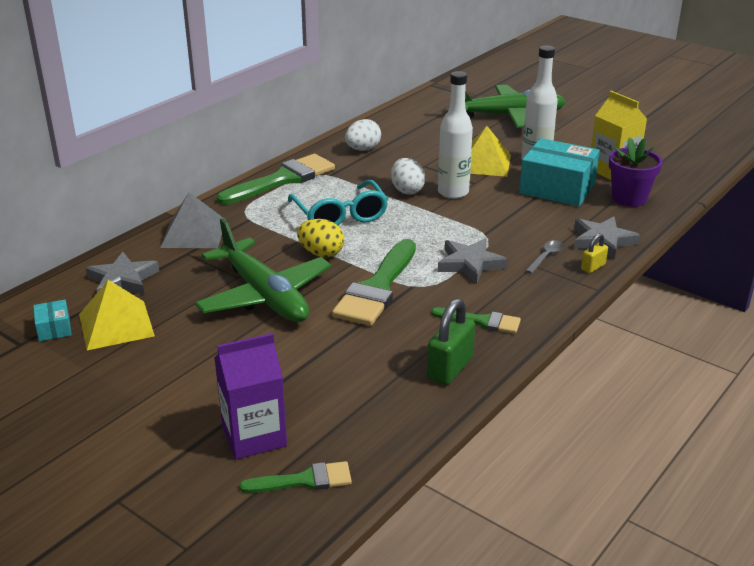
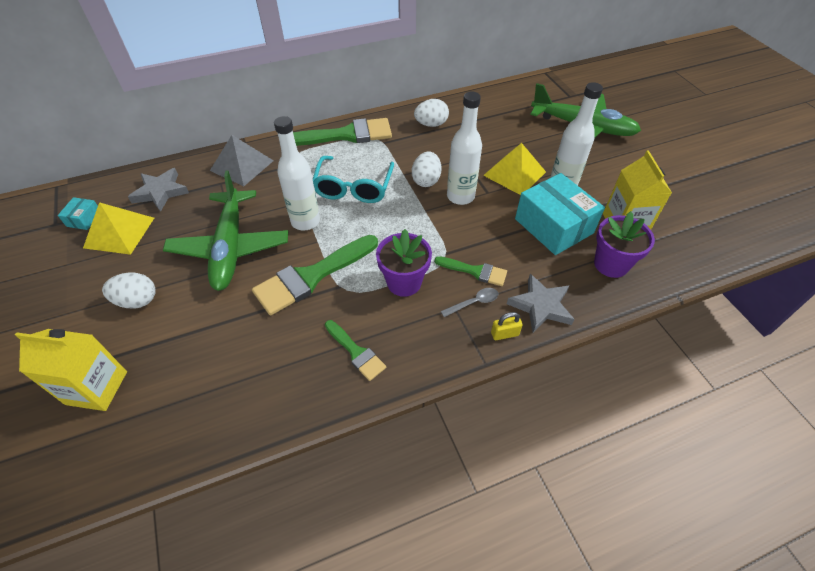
camera: 30 degrees right, 20 degrees up
purple carton [214,333,287,459] -> yellow carton [15,329,127,411]
green brush [239,461,352,493] -> green brush moved to [434,256,507,286]
yellow egg [297,219,344,257] -> white bottle [274,116,320,231]
green padlock [427,298,475,385] -> none
grey star [438,238,508,284] -> purple flower pot [376,229,432,297]
none -> white egg [102,272,156,309]

